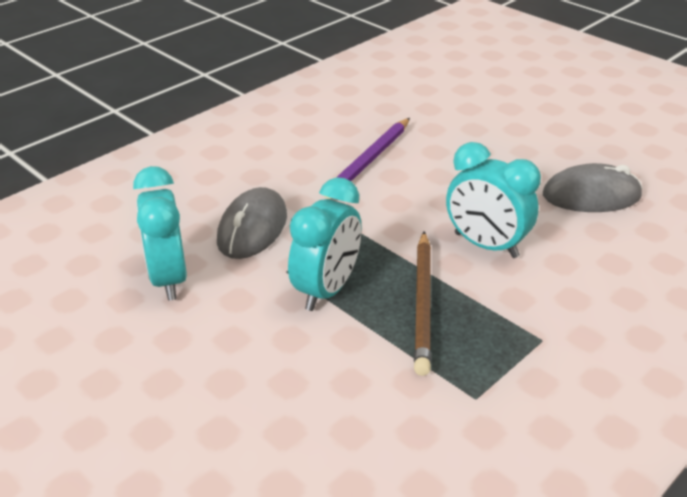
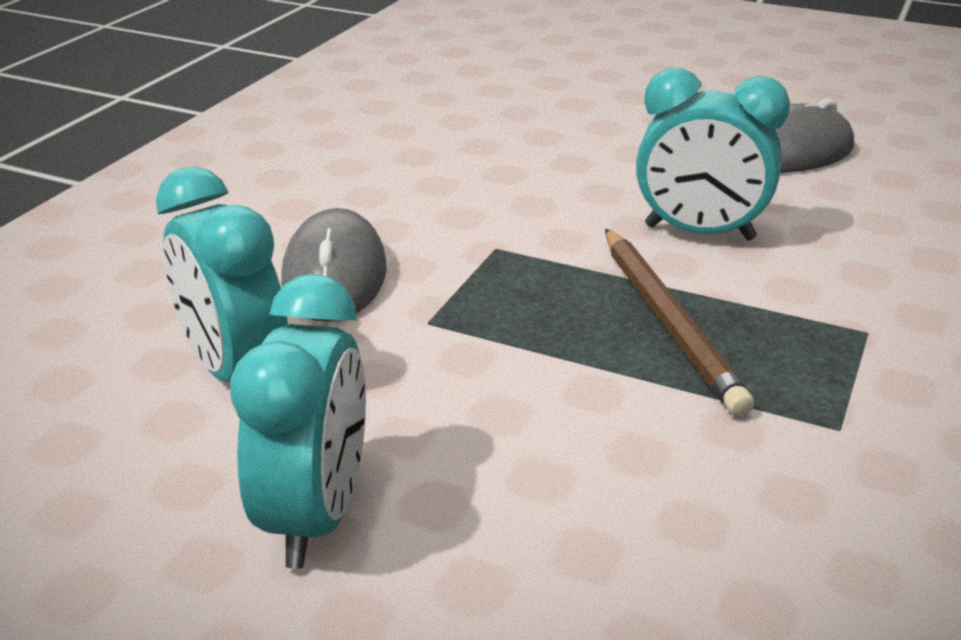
camera: 20 degrees left, 5 degrees down
turquoise clock [288,177,362,311] -> turquoise clock moved to [230,274,366,569]
purple pencil [323,118,410,199] -> none

